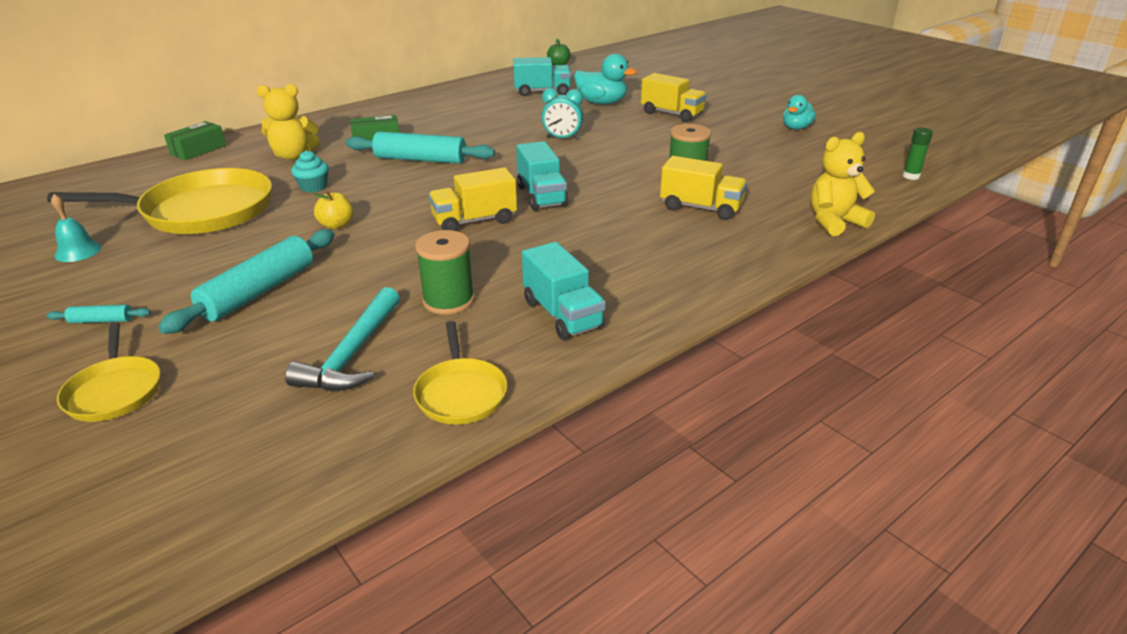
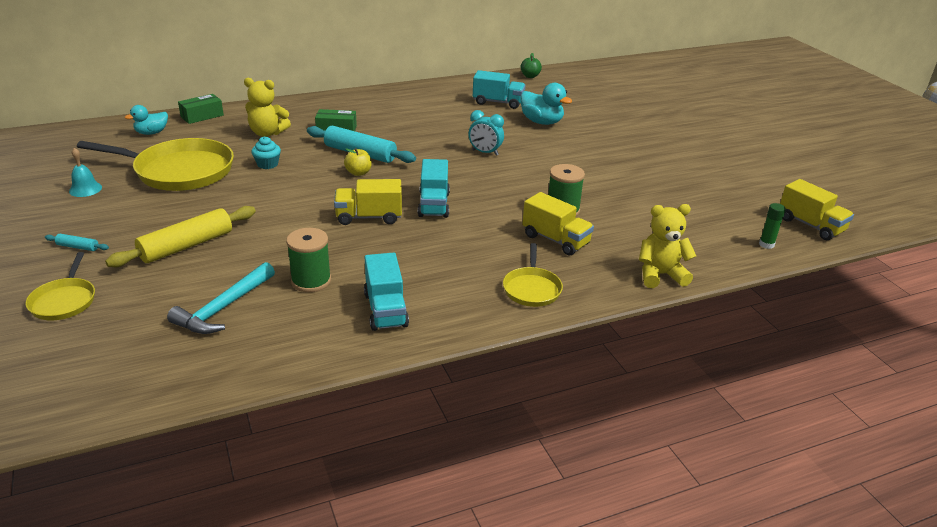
camera: 15 degrees right, 0 degrees up
turquoise rolling pin [158,229,335,334] -> yellow rolling pin [105,206,256,267]
yellow apple [313,191,353,229] -> yellow apple moved to [344,148,372,176]
yellow pan [413,321,507,425] -> yellow pan moved to [503,243,563,307]
yellow truck [641,73,707,122] -> yellow truck moved to [780,179,854,240]
turquoise duck [783,95,816,130] -> turquoise duck moved to [125,105,168,135]

